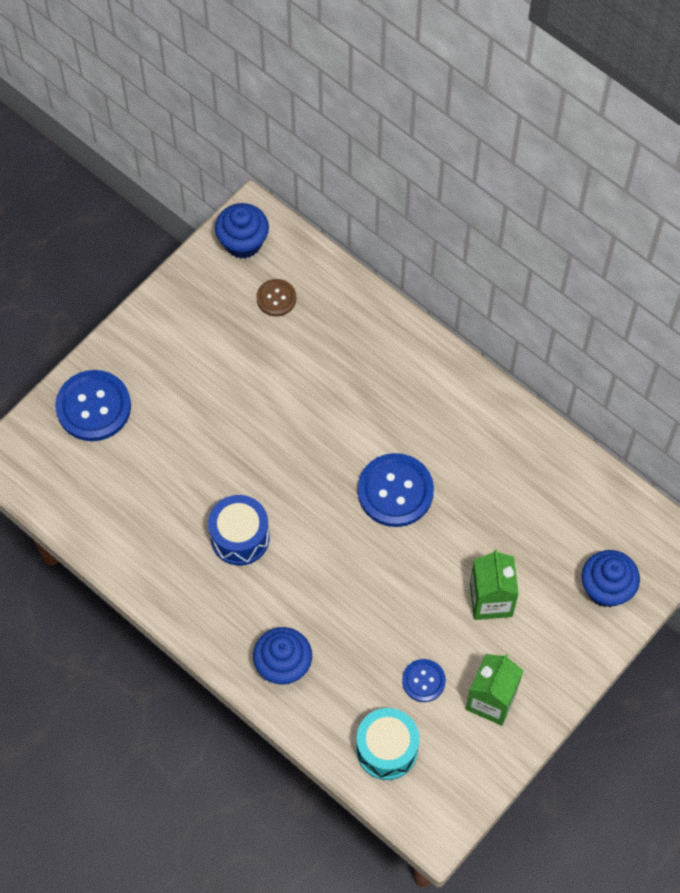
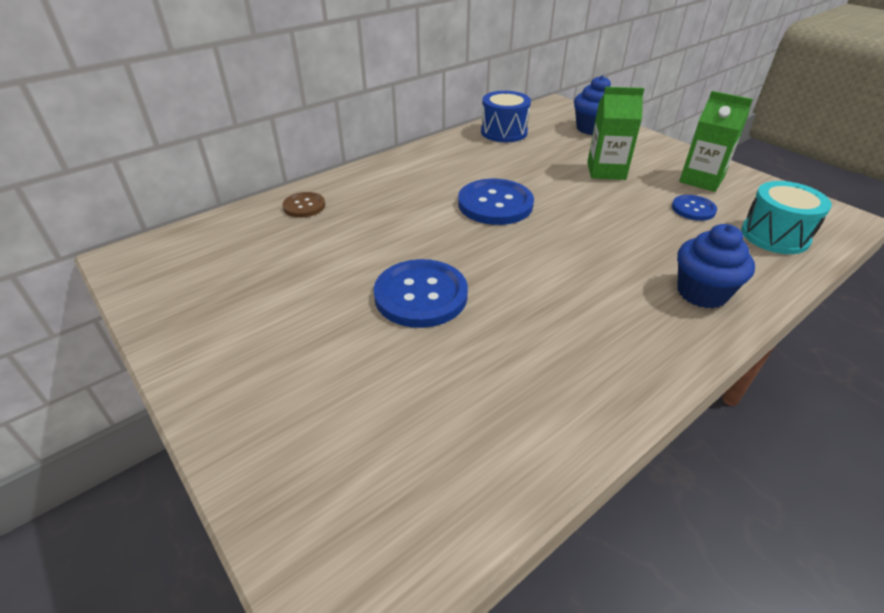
camera: 80 degrees left, 25 degrees down
blue button [55,370,131,441] -> blue button moved to [374,259,468,328]
blue drum [208,495,270,565] -> blue drum moved to [481,91,531,142]
blue cupcake [215,203,269,259] -> none
brown button [256,279,296,316] -> brown button moved to [282,192,325,218]

